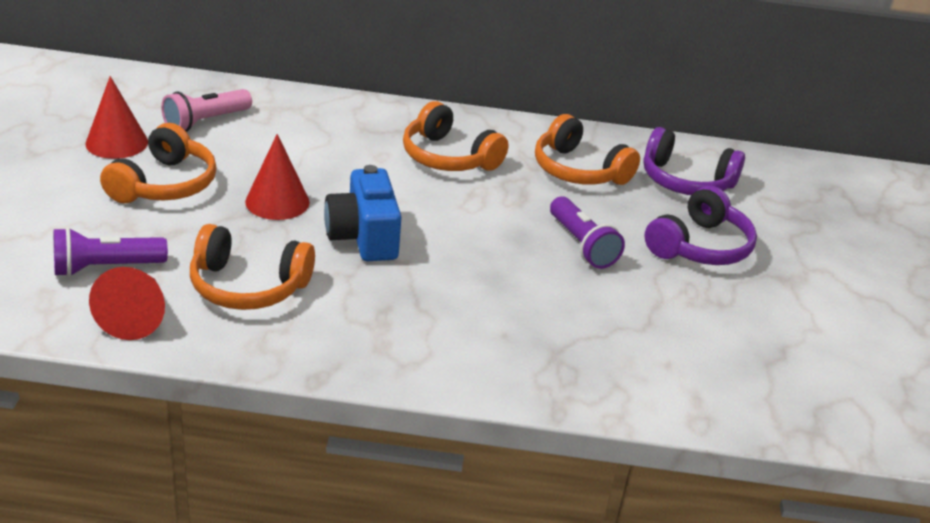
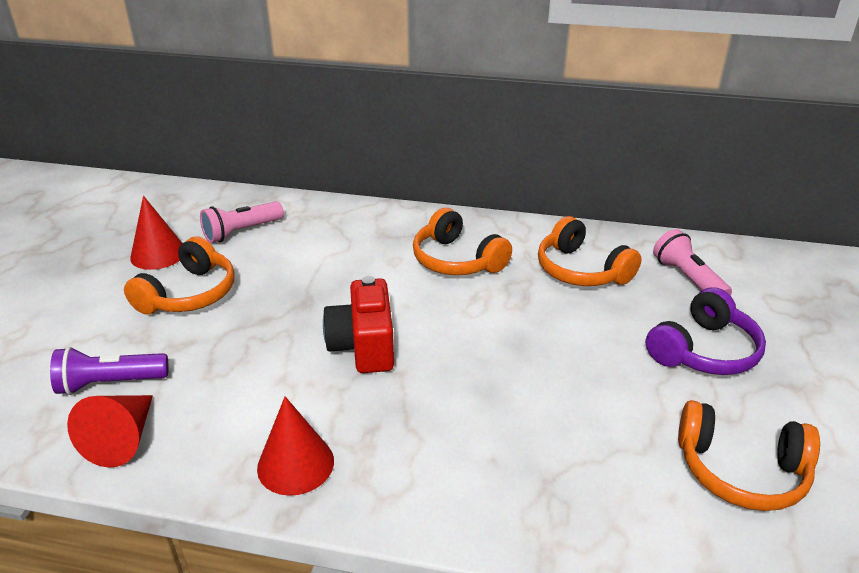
camera: 10 degrees right, 0 degrees up
orange headphones [190,224,315,310] -> orange headphones moved to [678,400,820,511]
red cone [245,134,310,220] -> red cone moved to [257,396,334,496]
blue camera [324,165,401,261] -> red camera [323,276,394,373]
purple flashlight [550,196,625,269] -> none
purple headphones [643,127,745,195] -> pink flashlight [653,229,732,296]

